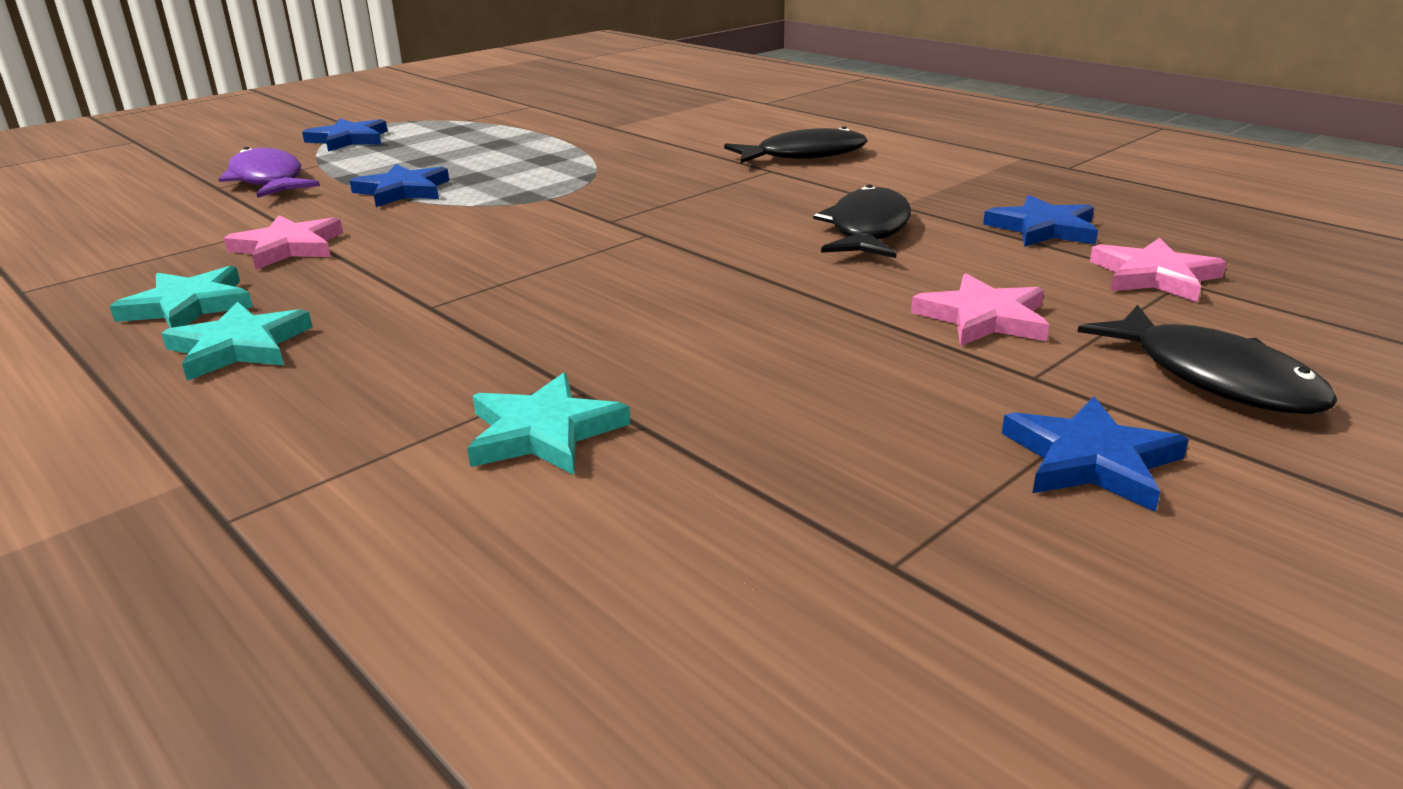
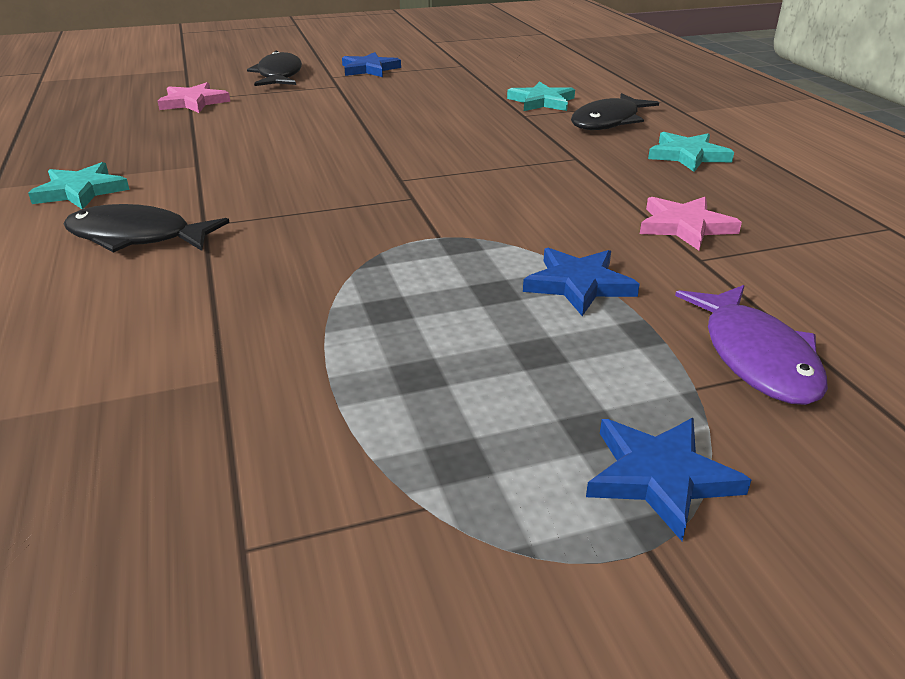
camera: 155 degrees left, 5 degrees up
turquoise star [109,266,253,328] -> turquoise star moved to [28,162,130,209]
black fish [813,184,911,258] -> black fish moved to [571,93,659,130]
pink star [911,274,1049,346] -> none
blue star [983,195,1098,247] -> none

